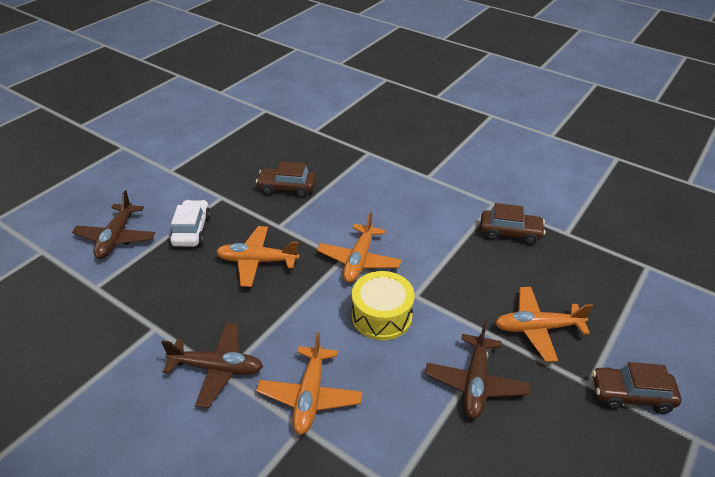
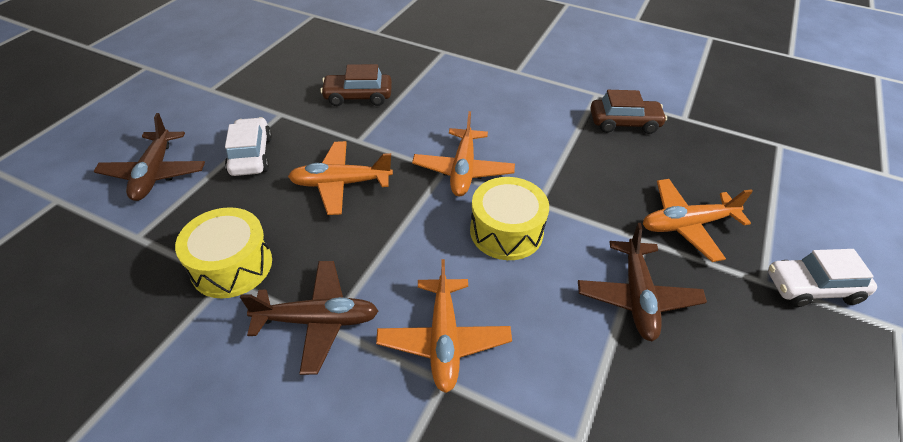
camera: 10 degrees left, 5 degrees up
brown car [592,362,682,414] -> white car [768,249,877,307]
none -> yellow drum [175,207,272,298]

